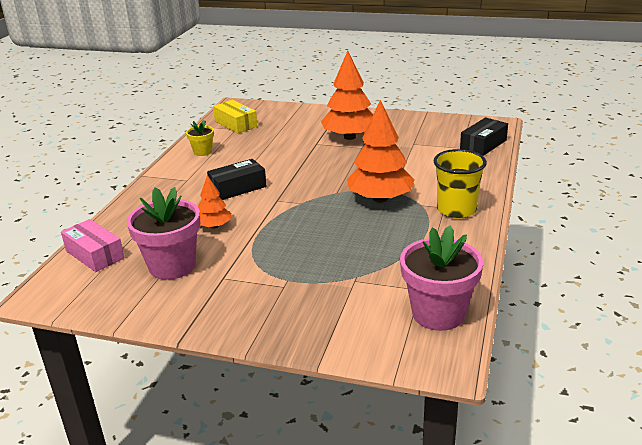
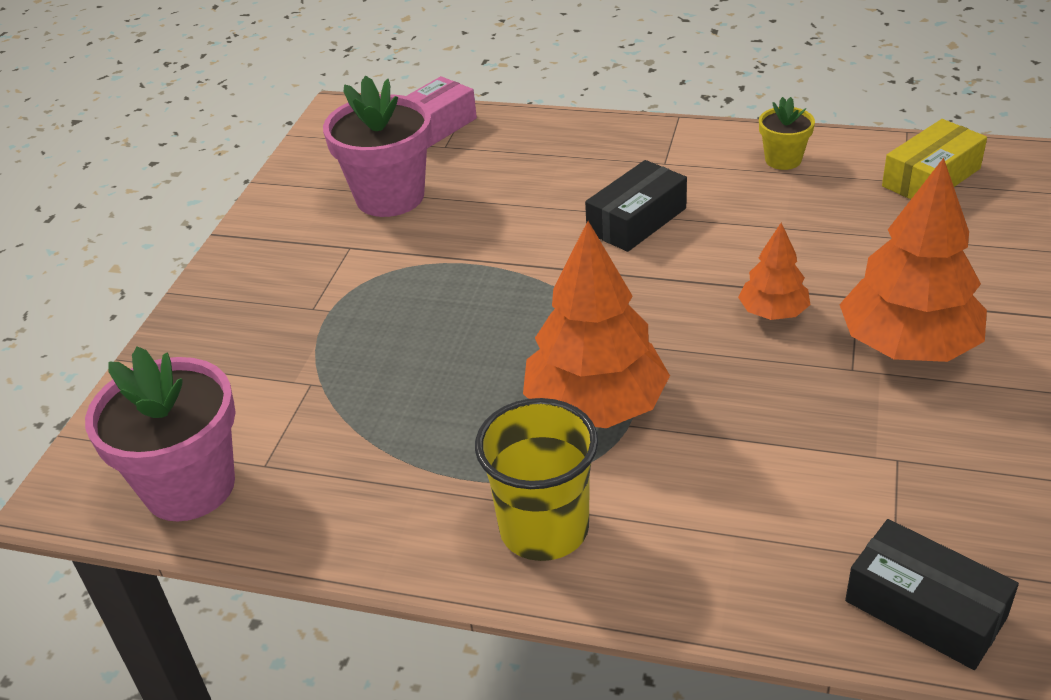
camera: 90 degrees right, 10 degrees up
orange tree [198,175,231,229] -> orange tree moved to [738,223,810,320]
black box [207,159,266,200] -> black box turned 75 degrees clockwise [585,160,687,252]

